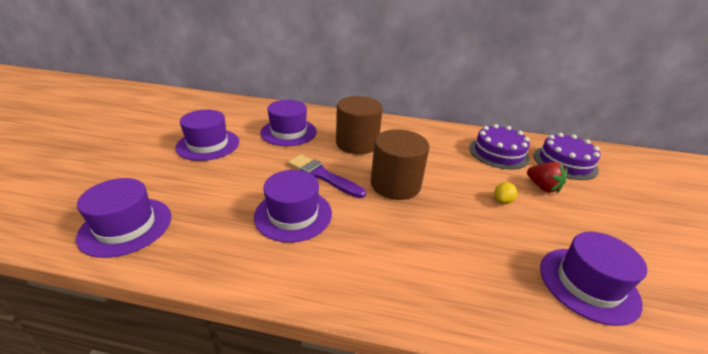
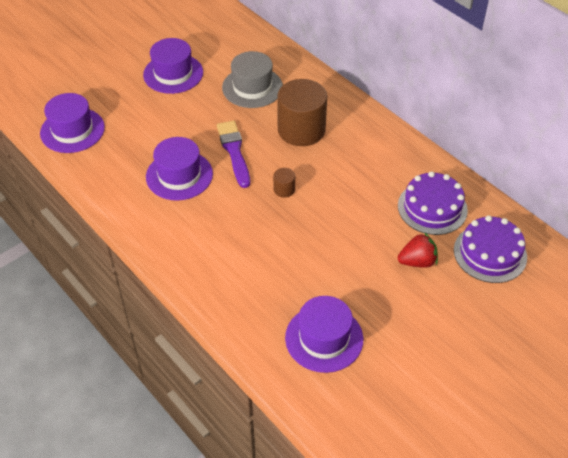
camera: 40 degrees right, 15 degrees up
purple hat [260,100,317,146] -> grey hat [222,51,283,108]
brown cylinder [371,129,429,200] -> brown cylinder [273,168,295,198], size x0.42
yellow lemon [494,182,517,204] -> none
red strawberry [527,162,567,193] -> red strawberry turned 105 degrees counterclockwise [398,232,438,268]

